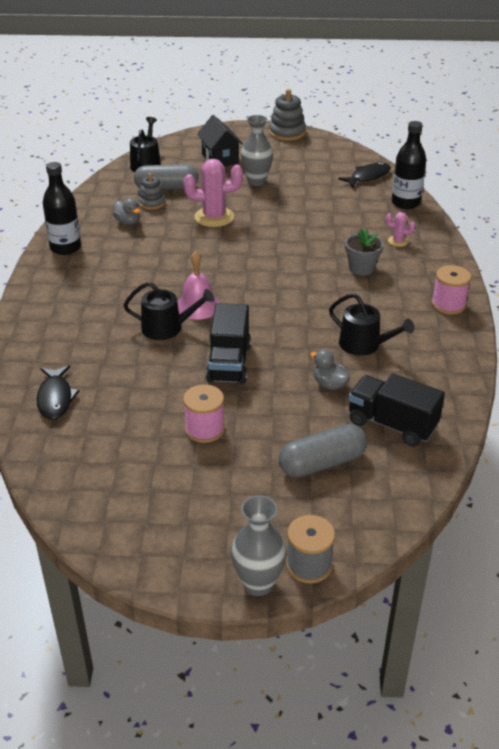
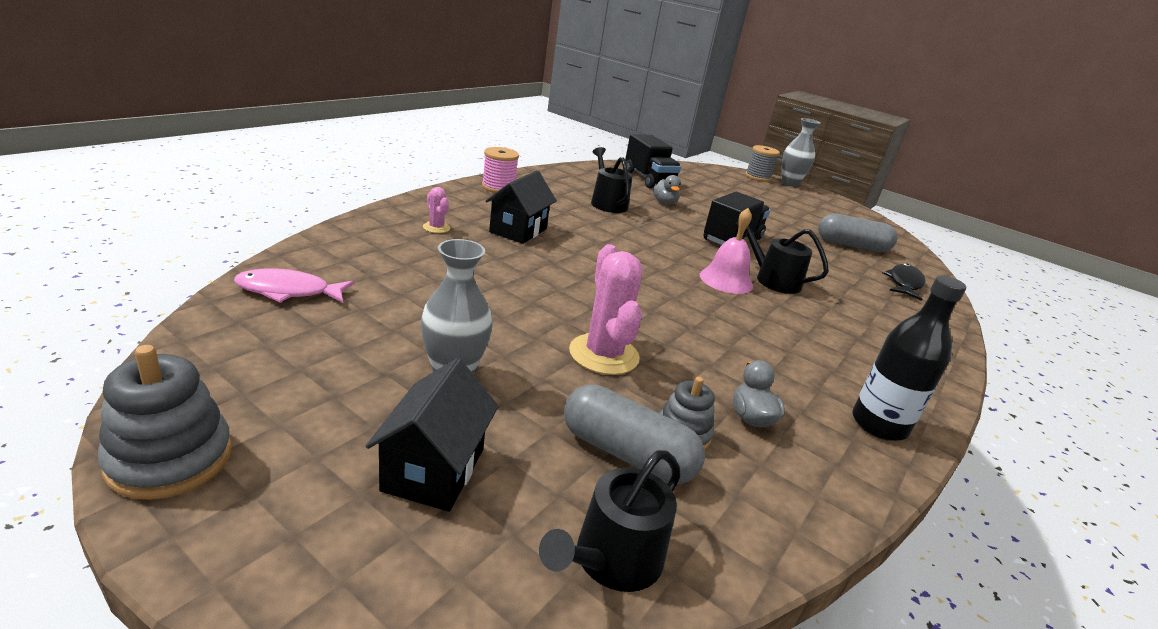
camera: 150 degrees left, 10 degrees down
pink spool [183,384,225,443] -> none
pink cactus [184,159,243,227] -> pink cactus turned 45 degrees clockwise [569,244,642,375]
grey capsule [279,424,367,477] -> grey capsule moved to [818,213,897,252]
black fish [338,162,391,187] -> pink fish [234,268,354,303]
grey flower pot [345,229,384,276] -> black house [485,170,557,244]
black bottle [392,121,426,209] -> none

